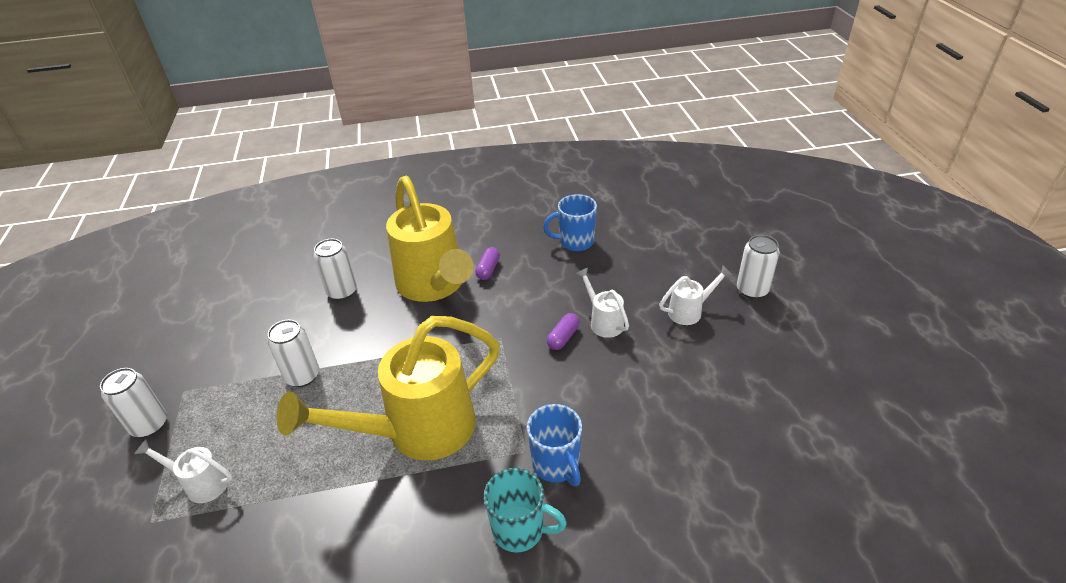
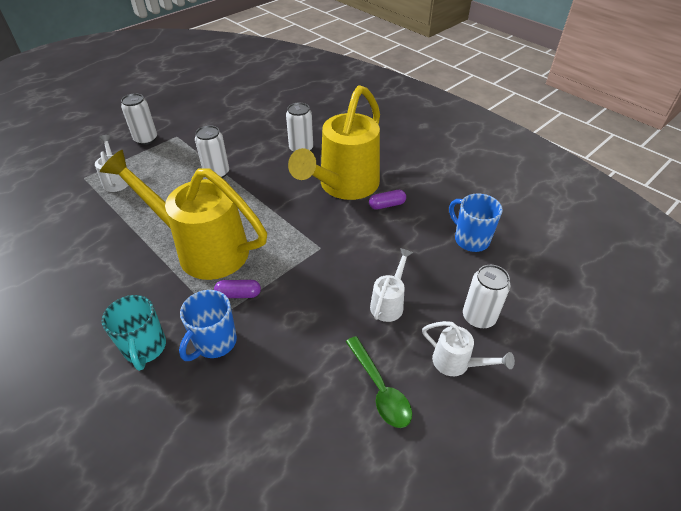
camera: 55 degrees right, 5 degrees up
purple capsule [547,313,580,350] -> purple capsule moved to [214,280,261,298]
white can [737,235,780,299] -> white can moved to [463,265,511,329]
none -> green spoon [346,336,412,428]

